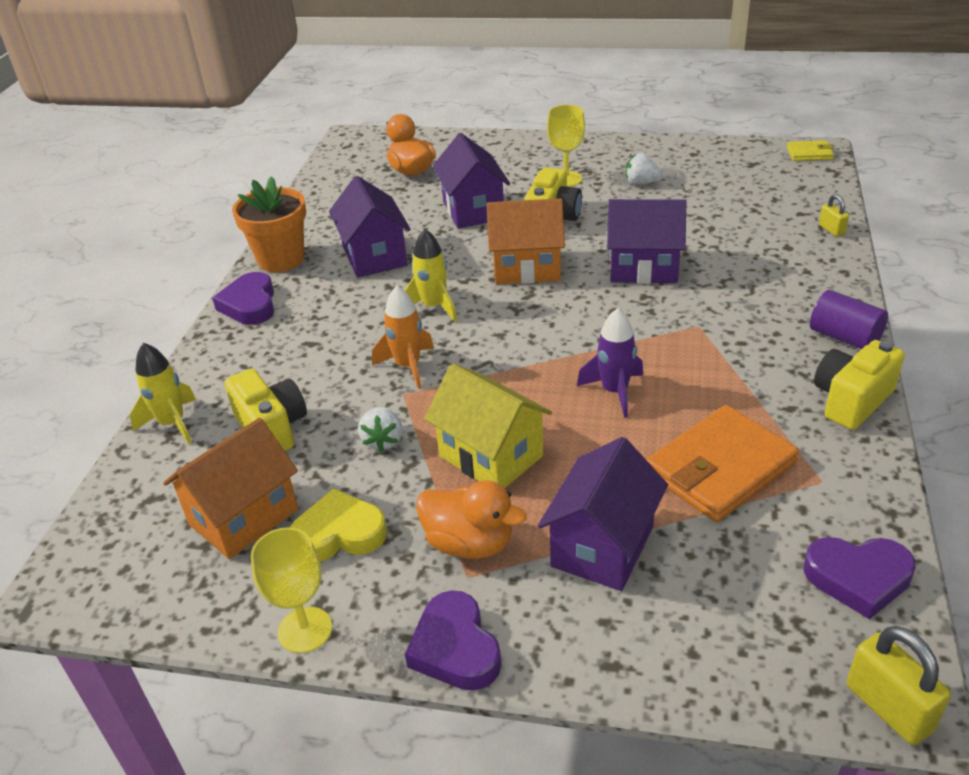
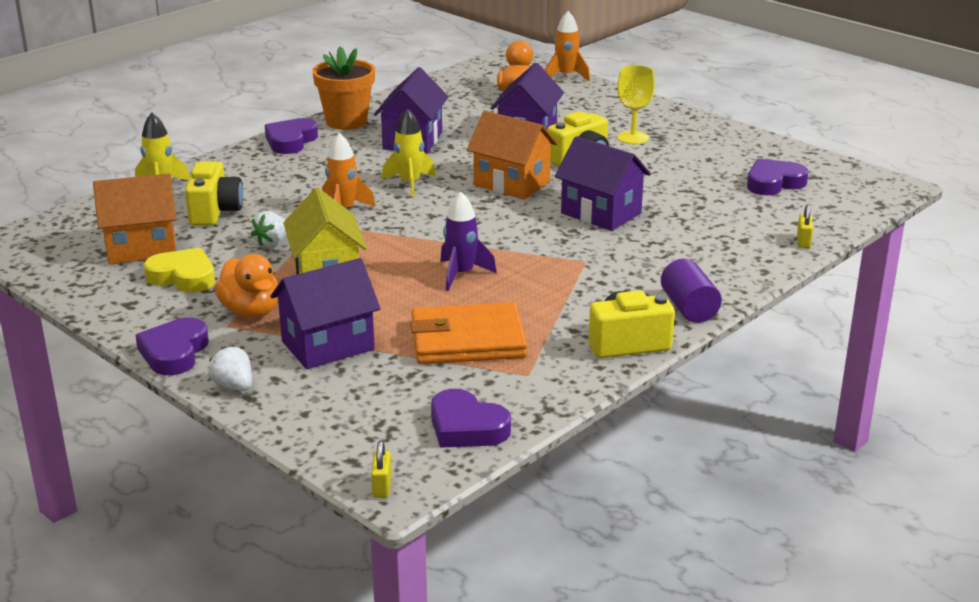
camera: 30 degrees right, 10 degrees down
yellow goblet [251,527,332,653] -> none
white strawberry [626,153,663,185] -> white strawberry moved to [208,346,252,391]
yellow wallet [787,140,834,161] -> none
yellow padlock [847,626,951,745] -> yellow padlock [371,440,392,498], size x0.56
none -> orange rocket [545,11,590,81]
none -> purple heart [747,159,808,195]

